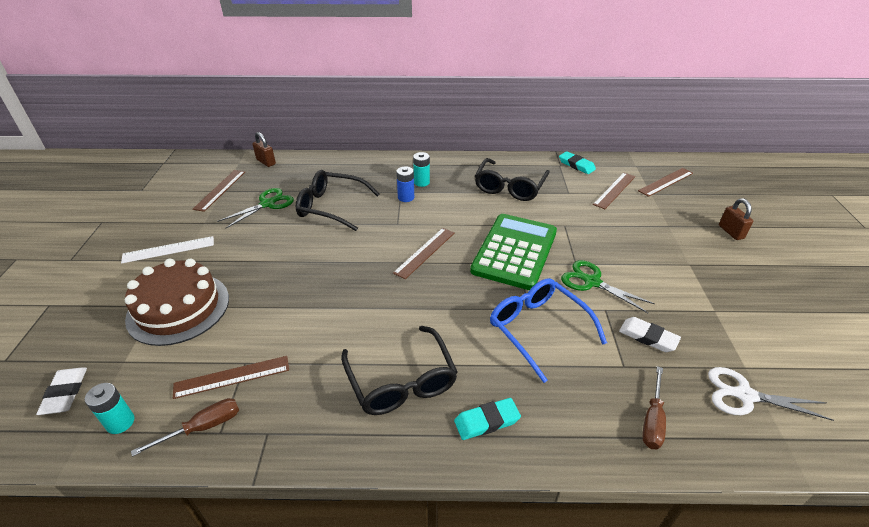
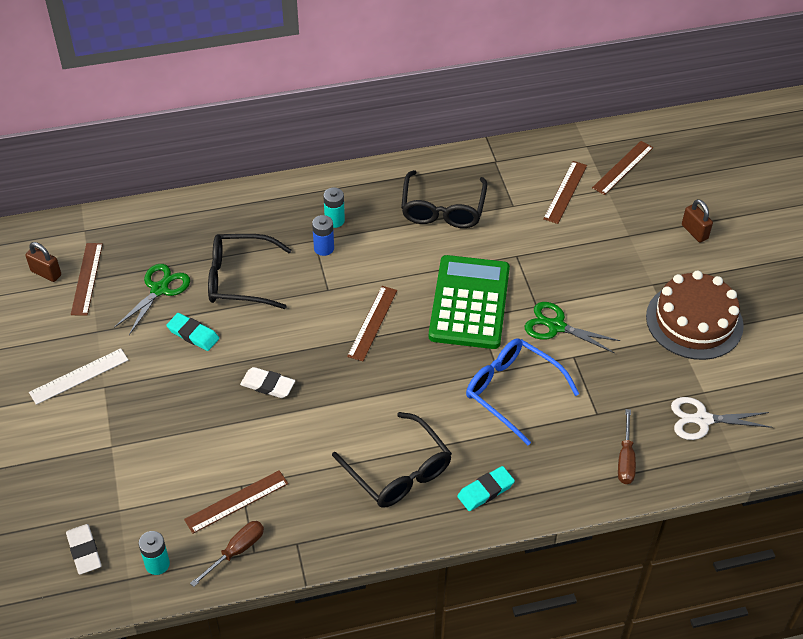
camera: 15 degrees left, 10 degrees up
brown cake [125,259,229,346] -> brown cake moved to [646,270,744,360]
brown padlock [252,132,276,167] -> brown padlock moved to [25,242,61,282]
turquoise eraser [559,151,596,174] -> turquoise eraser moved to [166,313,219,351]
white eraser [619,317,681,352] -> white eraser moved to [240,367,295,398]

